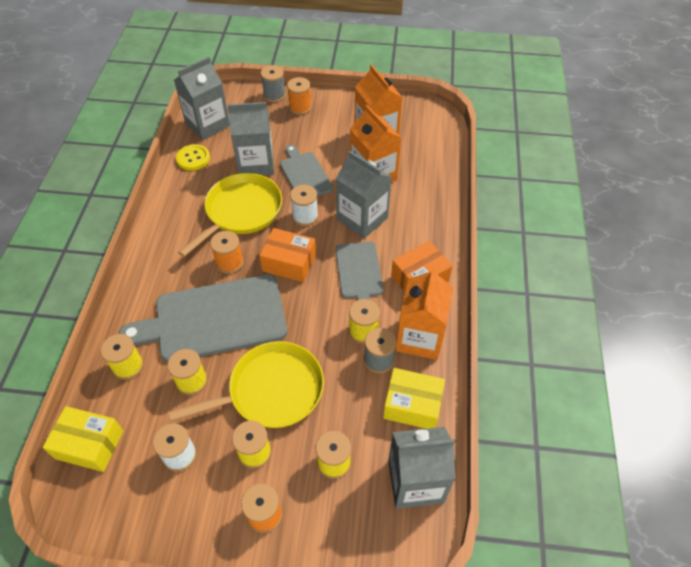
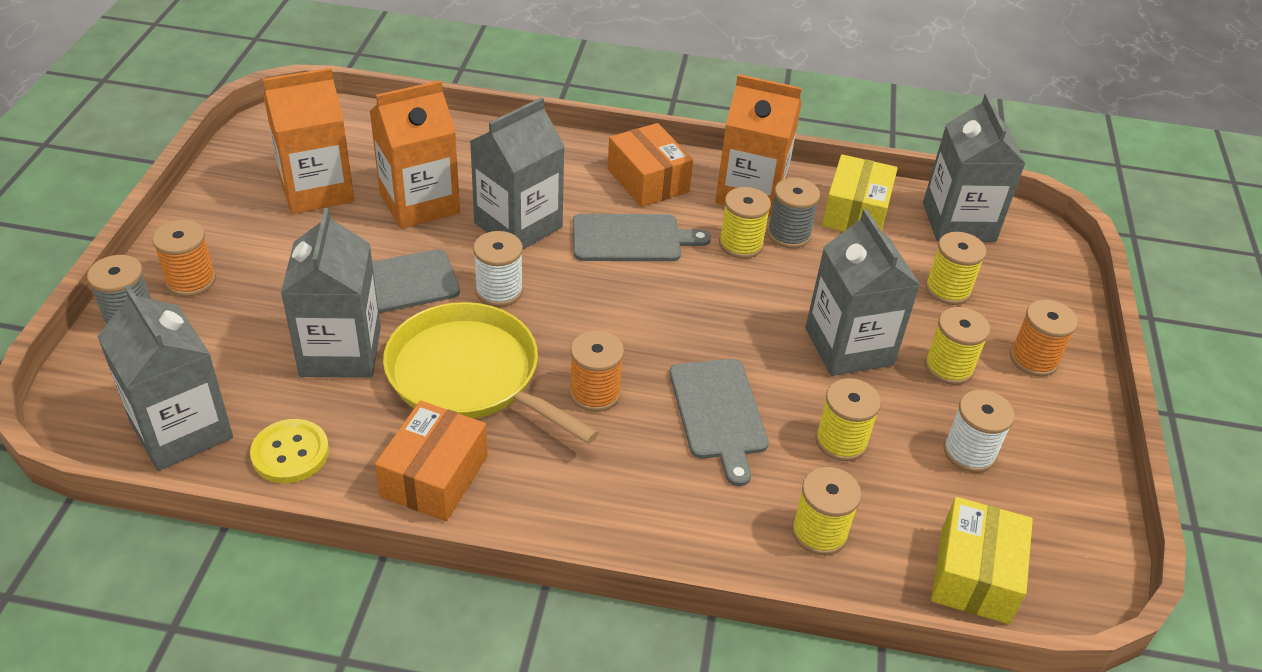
camera: 90 degrees left, 10 degrees down
grey cutting board [119,274,287,362] -> grey cutting board [670,359,769,486], size x0.56
yellow pan [169,341,324,428] -> grey carton [805,209,920,376]
orange box [259,228,316,282] -> orange box moved to [375,401,488,521]

